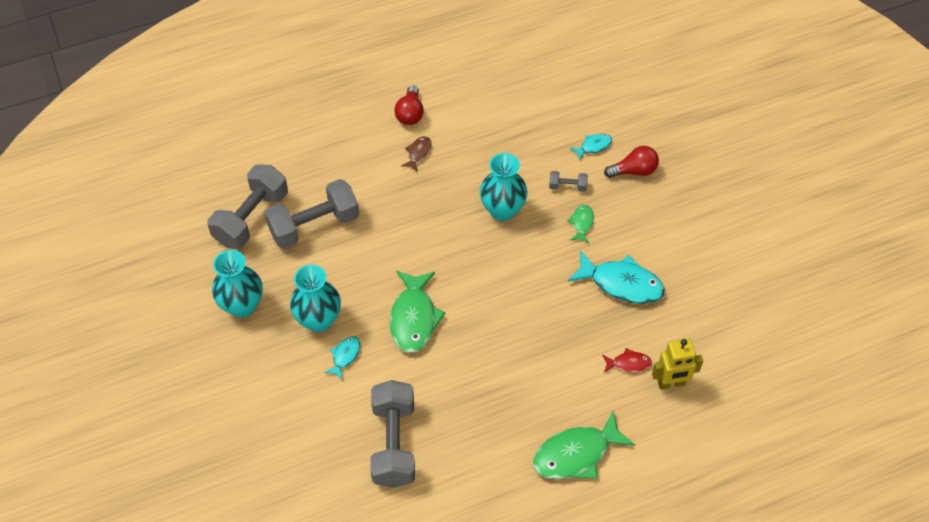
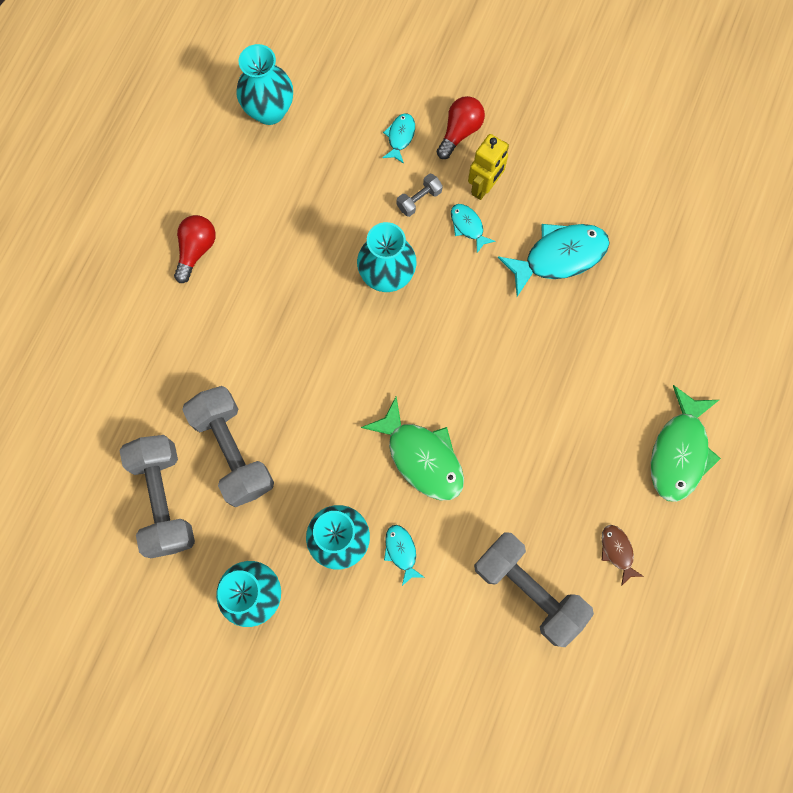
camera: 45 degrees left, 20 degrees up
grey dumbbell [264,179,359,249] -> grey dumbbell turned 45 degrees counterclockwise [182,386,274,507]
red light bulb [394,85,424,125] -> red light bulb turned 120 degrees counterclockwise [174,215,216,283]
brown fish [401,136,432,172] -> brown fish moved to [601,525,644,586]
green fish [567,204,594,243] -> turquoise fish [451,204,495,253]
red fish [602,348,652,373] -> none
yellow robot [652,339,703,390] -> yellow robot moved to [468,134,509,200]
none -> turquoise vase [236,44,293,125]

